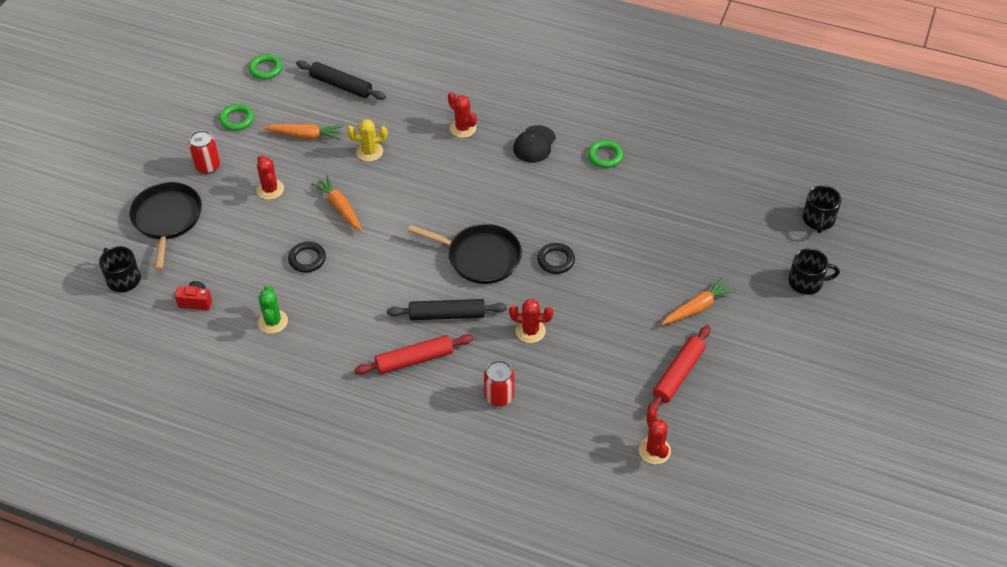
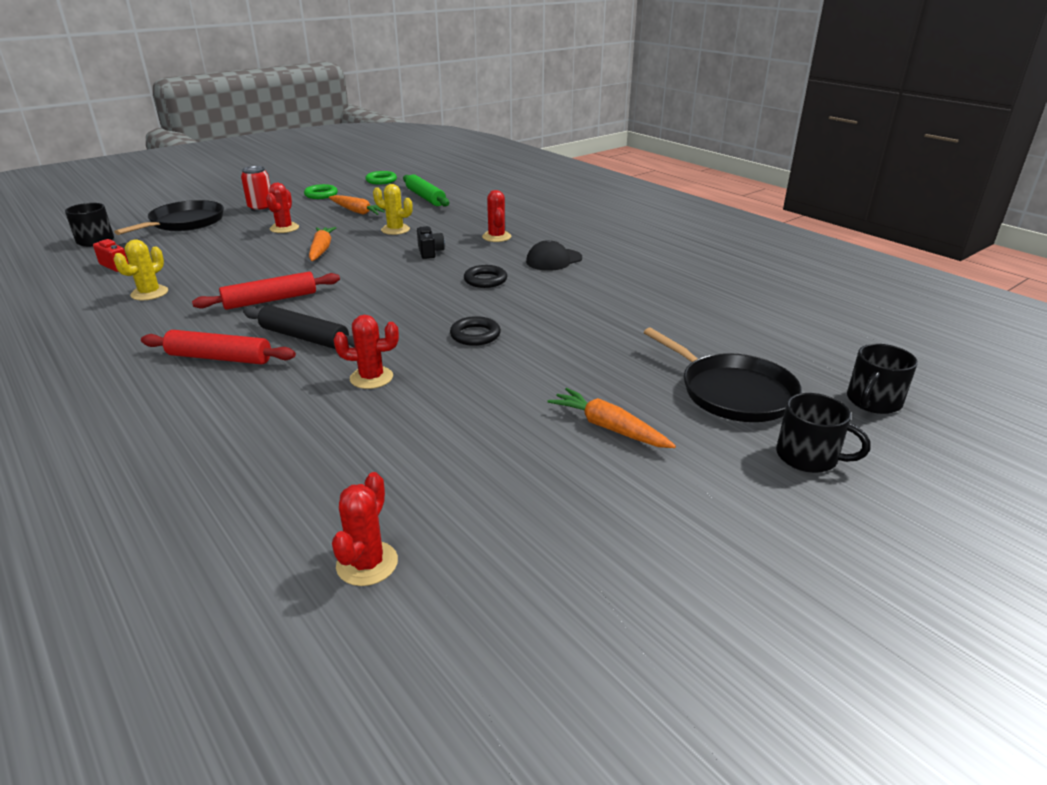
camera: 30 degrees right, 20 degrees down
green cactus [258,285,288,334] -> yellow cactus [114,240,168,300]
black ring [288,241,326,273] -> black ring moved to [464,265,507,288]
black rolling pin [296,60,386,100] -> green rolling pin [403,174,449,207]
black pan [408,224,522,284] -> black pan moved to [644,328,802,422]
red can [484,360,514,407] -> none
red cactus [509,299,553,343] -> red cactus turned 45 degrees counterclockwise [334,315,399,389]
green ring [588,140,623,168] -> none
red rolling pin [647,325,710,412] -> red rolling pin moved to [192,272,340,310]
orange carrot [661,277,736,325] -> orange carrot turned 135 degrees counterclockwise [548,388,676,448]
none -> black camera [417,226,445,259]

